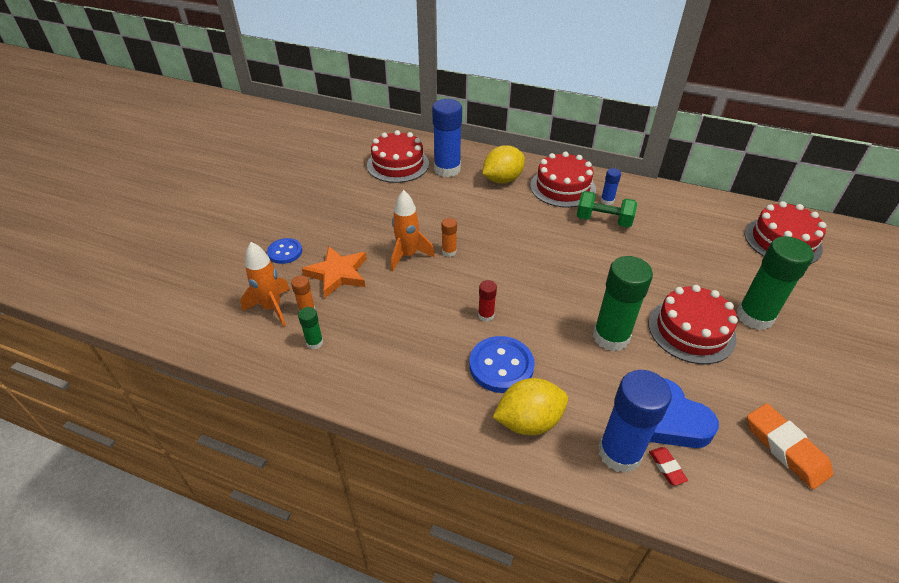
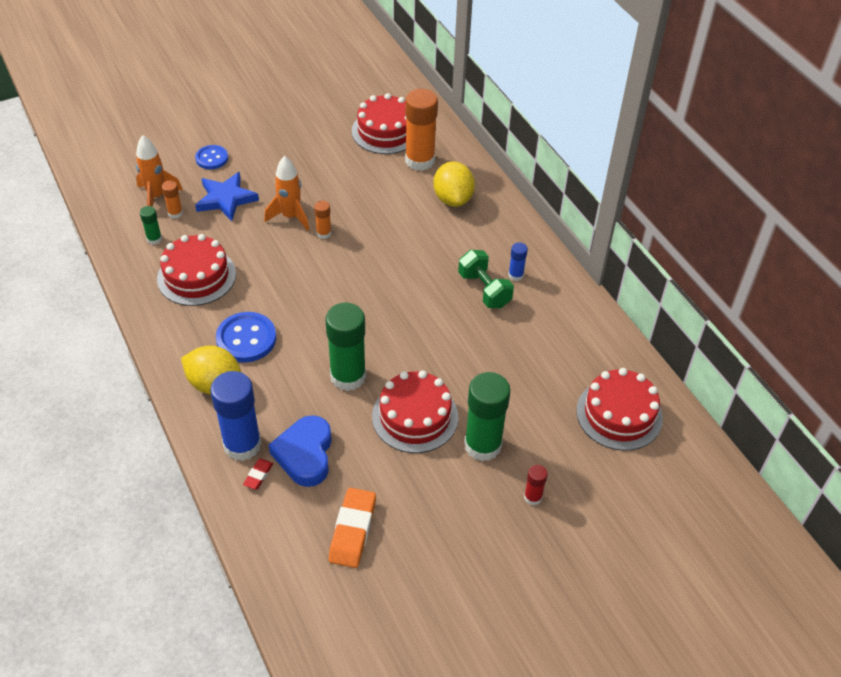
camera: 40 degrees right, 5 degrees up
orange star [302,246,367,298] -> blue star [195,172,259,221]
blue glue stick [432,99,462,177] -> orange glue stick [405,89,438,171]
red glue stick [478,280,497,322] -> red glue stick moved to [524,465,548,505]
yellow lemon [482,145,525,184] -> yellow lemon turned 75 degrees clockwise [433,161,475,207]
red cake [530,152,596,208] -> red cake moved to [157,234,236,306]

